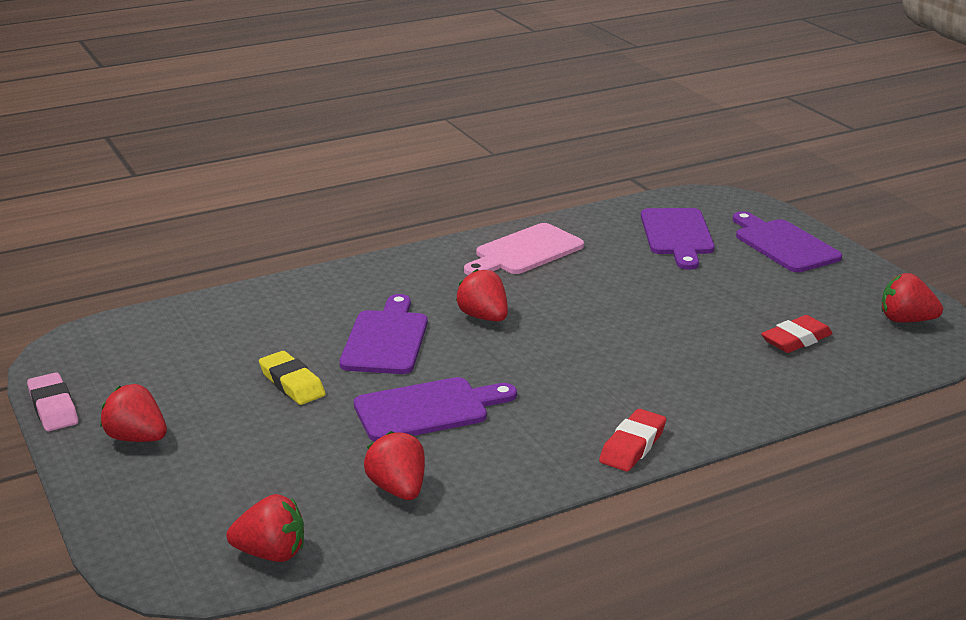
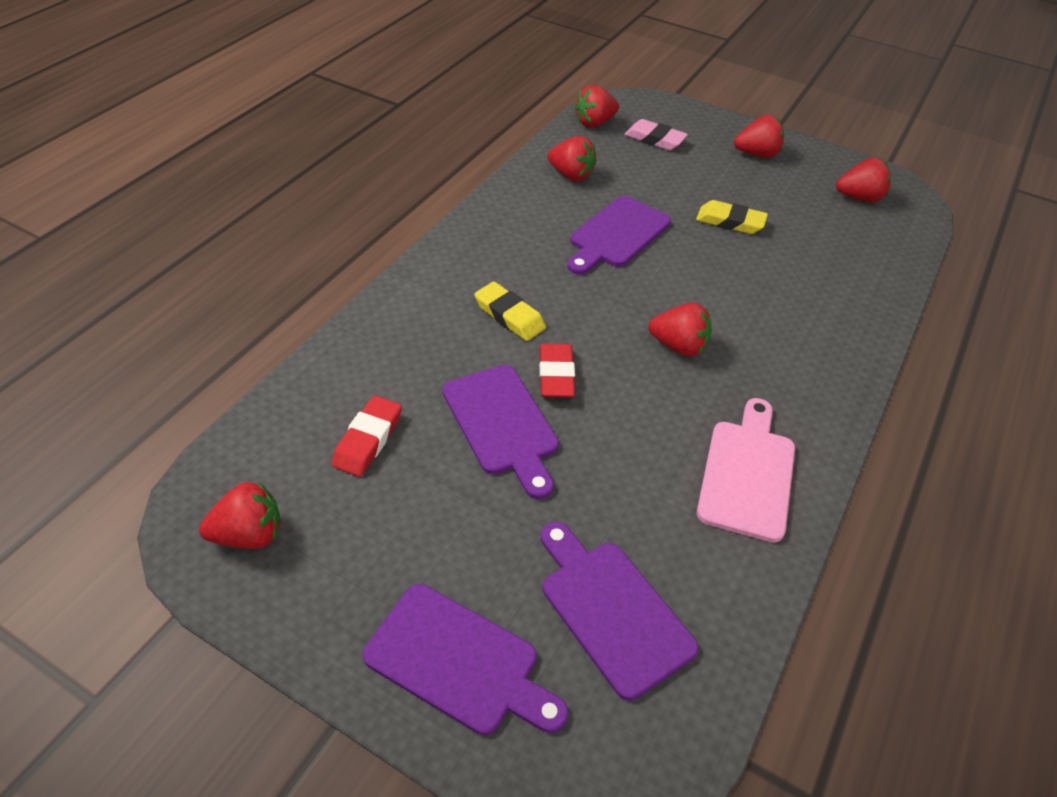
camera: 145 degrees right, 20 degrees up
pink eraser [27,372,78,431] -> pink eraser moved to [624,119,688,150]
purple cutting board [339,294,428,374] -> purple cutting board moved to [442,365,559,499]
red eraser [599,409,666,472] -> red eraser moved to [539,343,575,397]
none -> yellow eraser [474,282,546,341]
none -> red strawberry [836,157,891,202]

